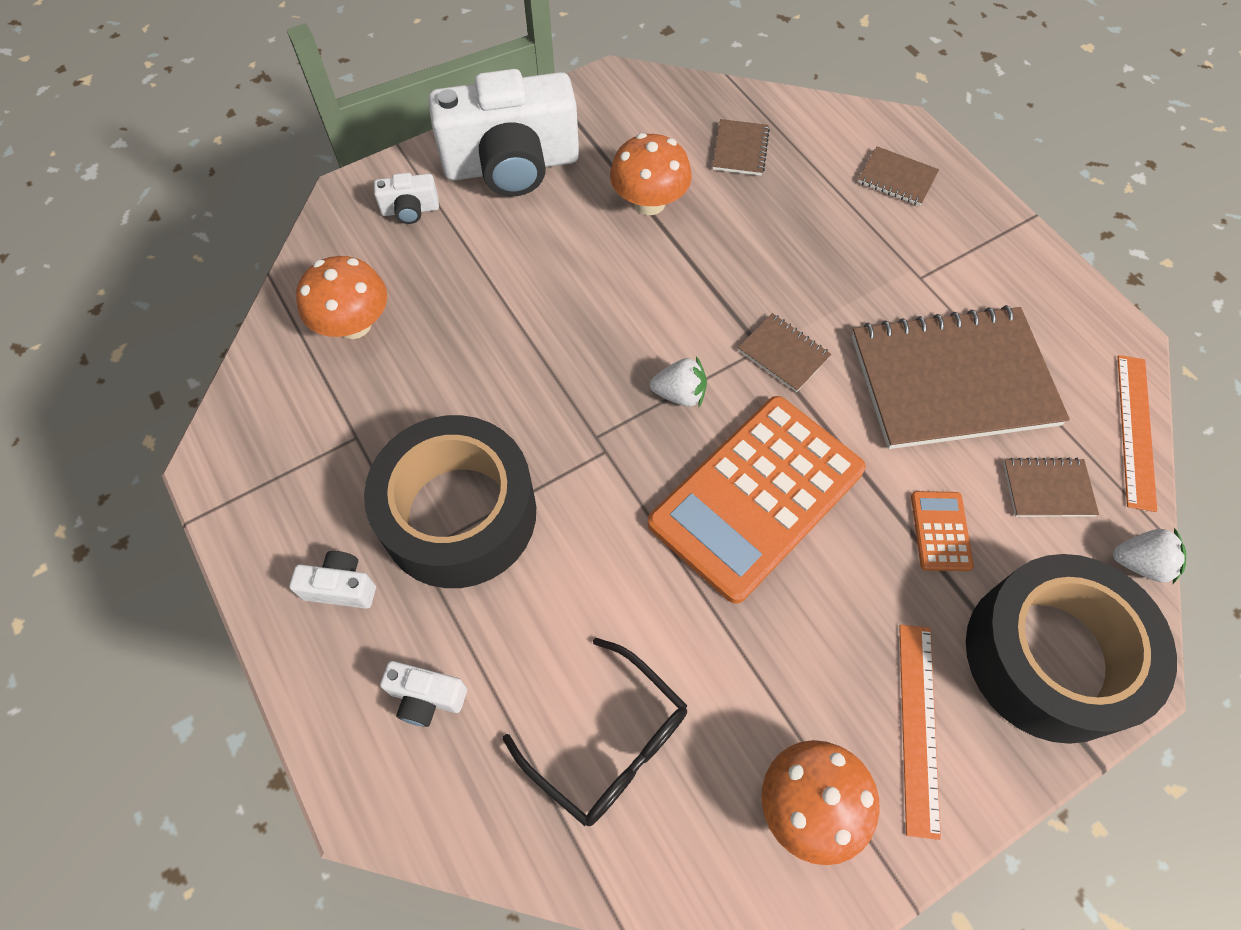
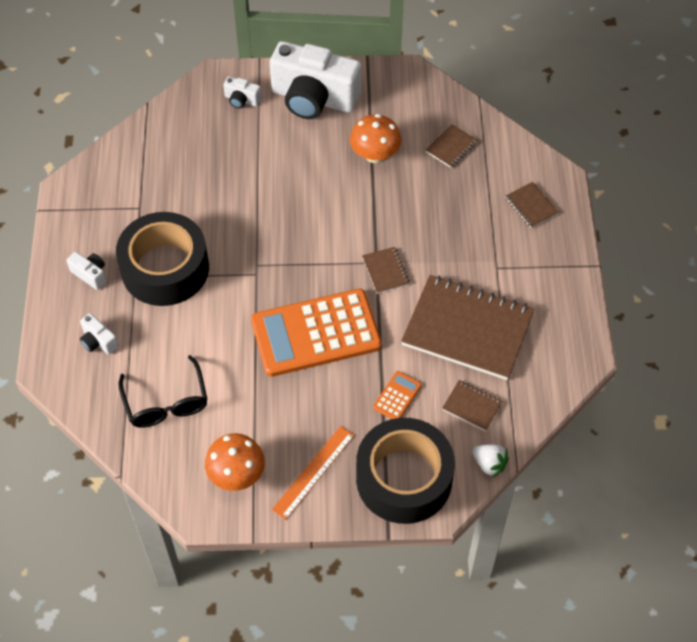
camera: 30 degrees right, 5 degrees down
orange mushroom [296,256,387,339] -> none
white strawberry [650,356,707,407] -> none
orange ruler [1118,355,1157,512] -> none

